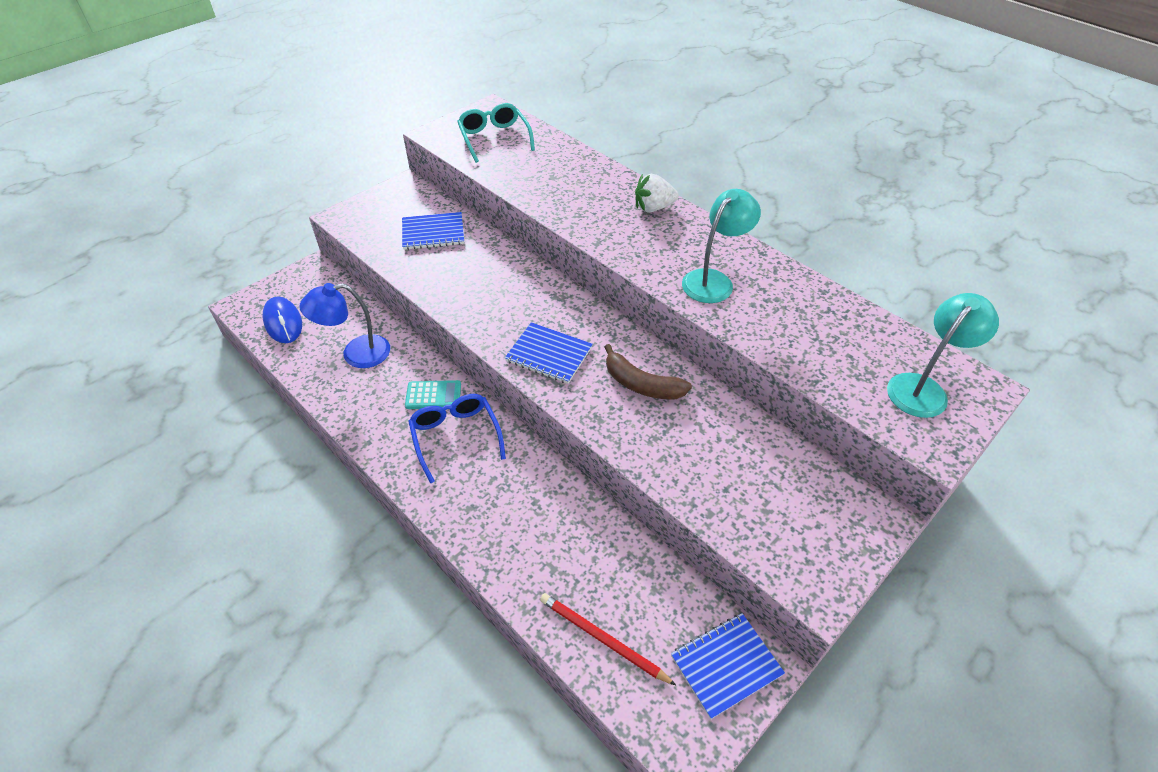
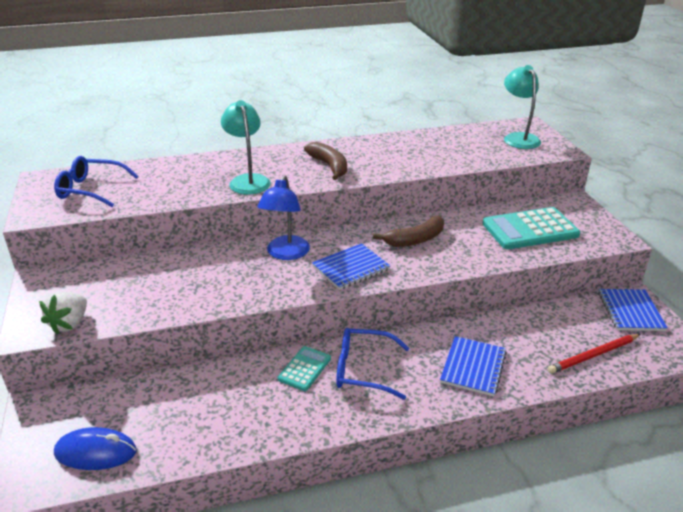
camera: 60 degrees left, 15 degrees down
blue lamp [299,283,390,368] -> blue lamp moved to [257,175,310,260]
blue notebook [402,212,464,250] -> blue notebook moved to [440,336,507,396]
turquoise glasses [457,103,535,163] -> blue glasses [54,156,139,207]
white strawberry [635,174,678,213] -> white strawberry moved to [39,292,87,335]
turquoise lamp [682,189,761,303] -> turquoise lamp moved to [221,100,271,195]
none -> brown banana [304,142,347,180]
none -> turquoise calculator [482,207,580,250]

